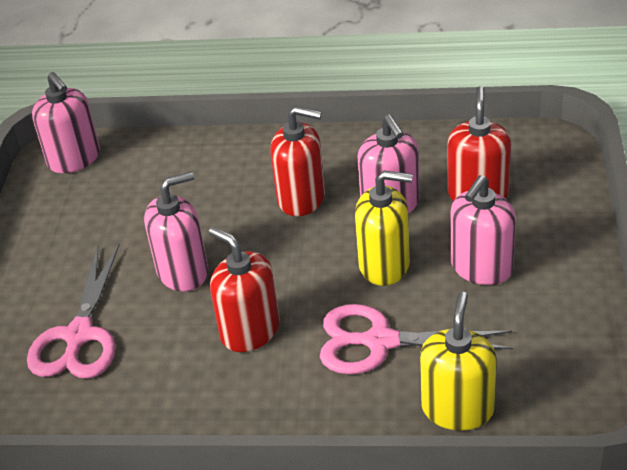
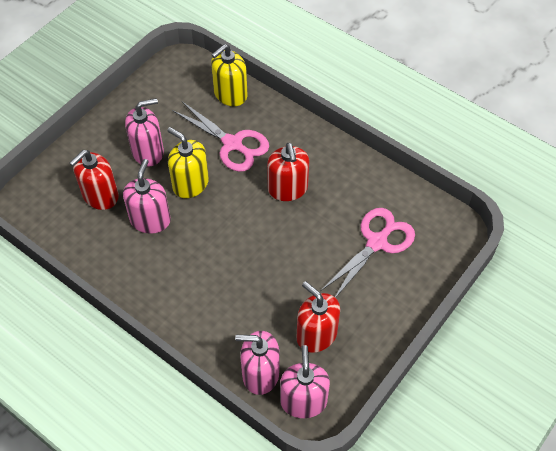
camera: 150 degrees left, 15 degrees up
pink soap dispenser [144,171,208,291] -> pink soap dispenser moved to [235,331,279,395]
red soap dispenser [270,106,325,216] -> red soap dispenser moved to [297,281,340,353]

